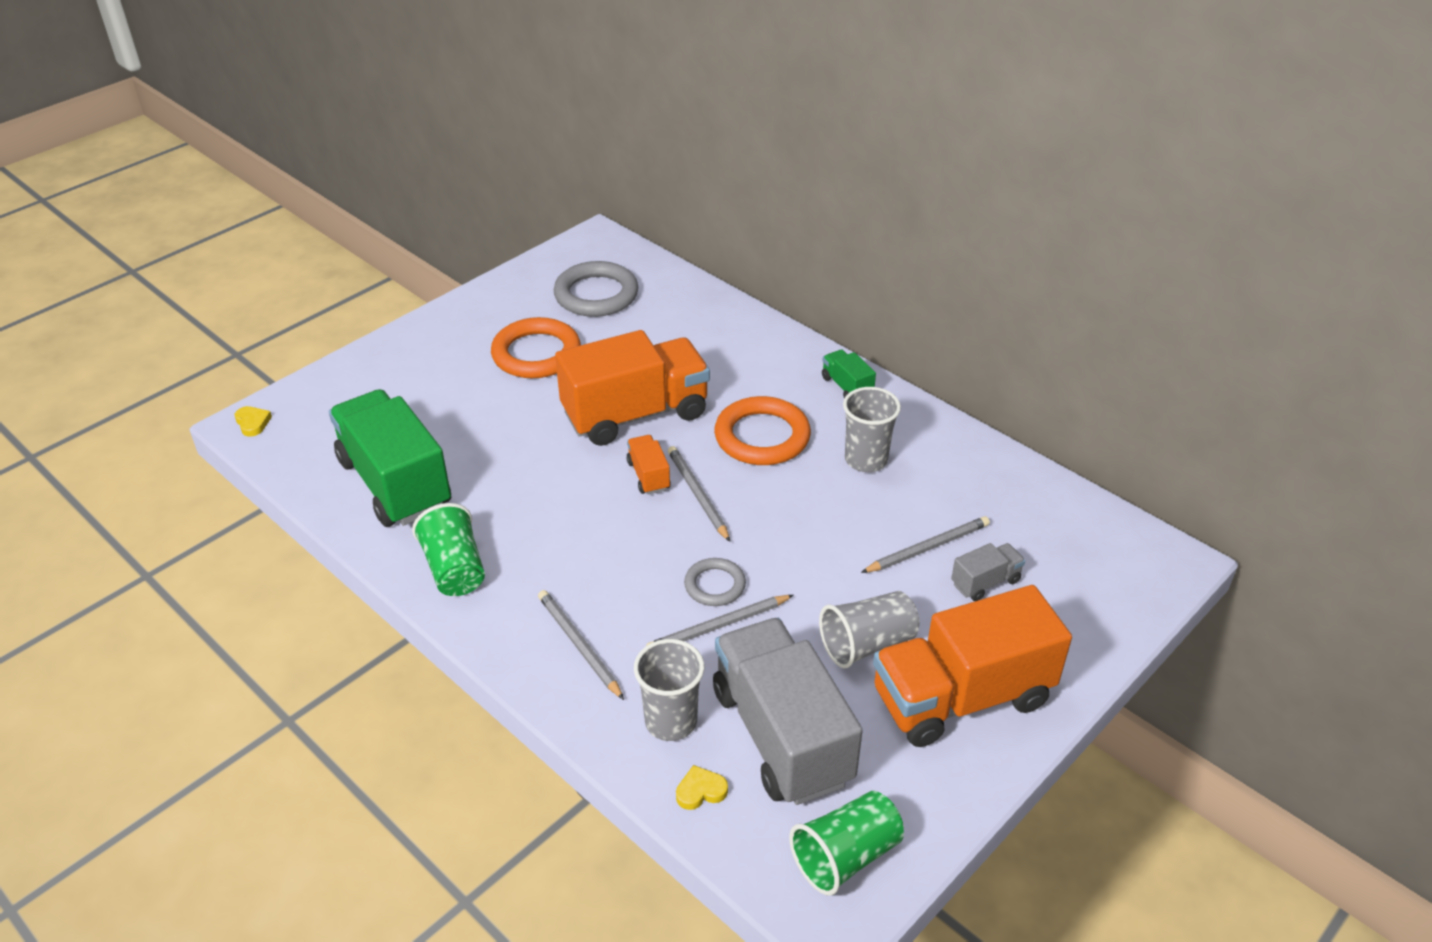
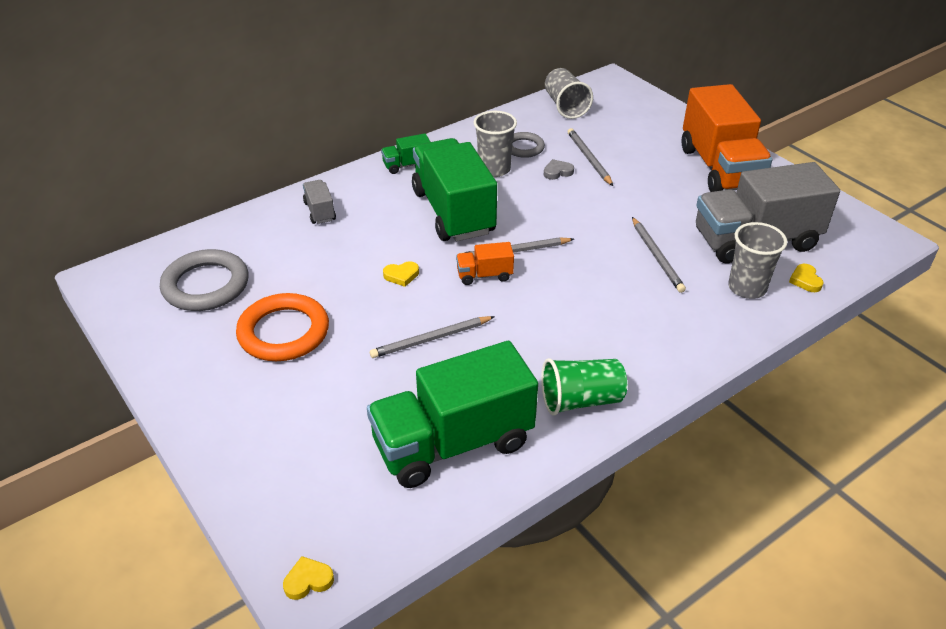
camera: 80 degrees left, 0 degrees up
grey pencil [538,590,624,700] -> grey pencil moved to [370,316,495,358]
orange truck [555,330,710,446] -> yellow heart [383,261,419,287]
grey ring [684,558,746,606] -> grey ring moved to [512,132,545,158]
orange ring [714,396,811,465] -> green truck [412,138,497,241]
green cup [789,791,904,896] -> none
grey cup [819,591,919,668] -> grey cup moved to [545,68,593,119]
grey truck [951,543,1025,601] -> grey truck moved to [303,180,336,224]
none -> grey heart [544,159,574,180]

